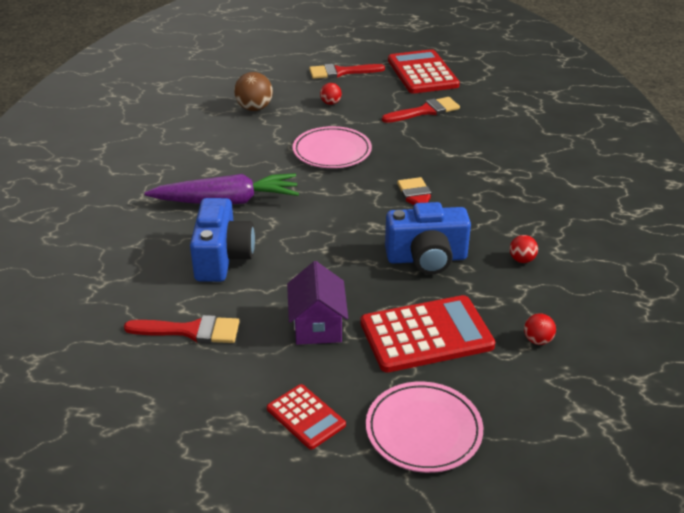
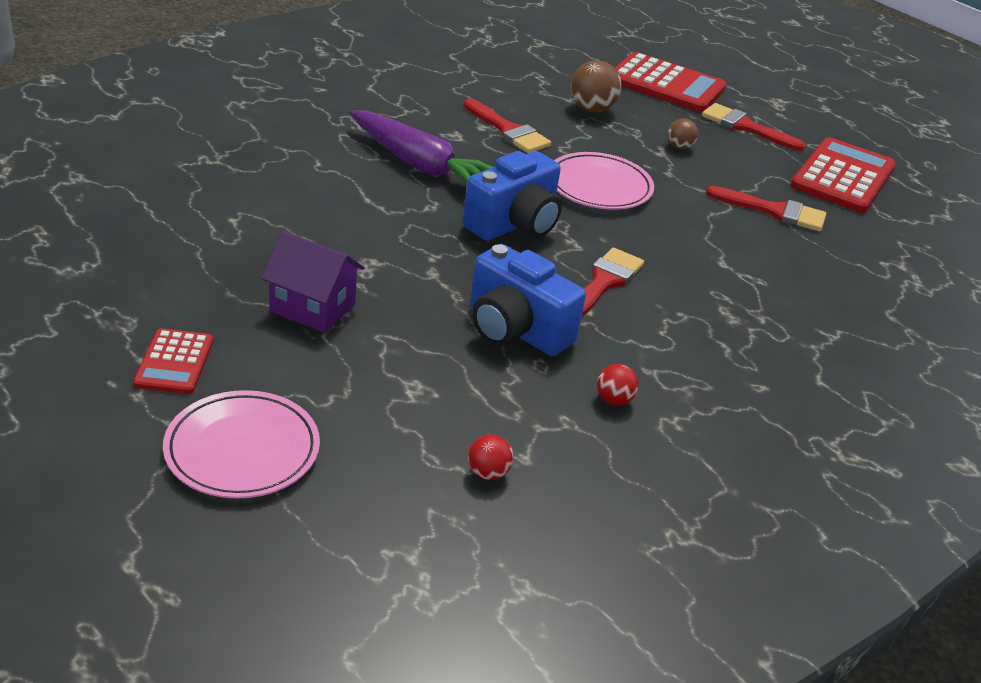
camera: 40 degrees right, 0 degrees up
red brush [124,315,240,343] -> red brush moved to [463,98,551,153]
blue camera [190,198,255,282] -> blue camera moved to [463,151,562,241]
purple house [287,261,348,345] -> purple house turned 75 degrees clockwise [261,231,365,333]
red ball [320,83,342,105] -> brown ball [668,118,698,149]
red calculator [361,295,495,373] -> red calculator moved to [615,52,727,112]

